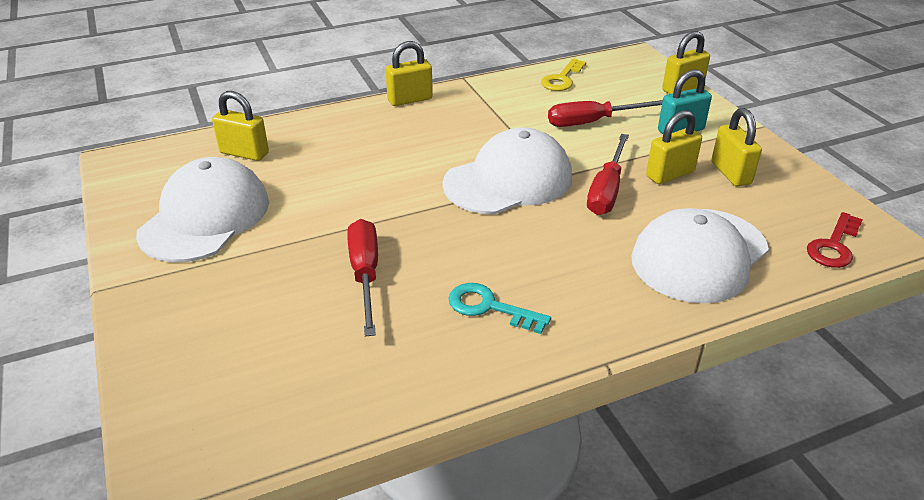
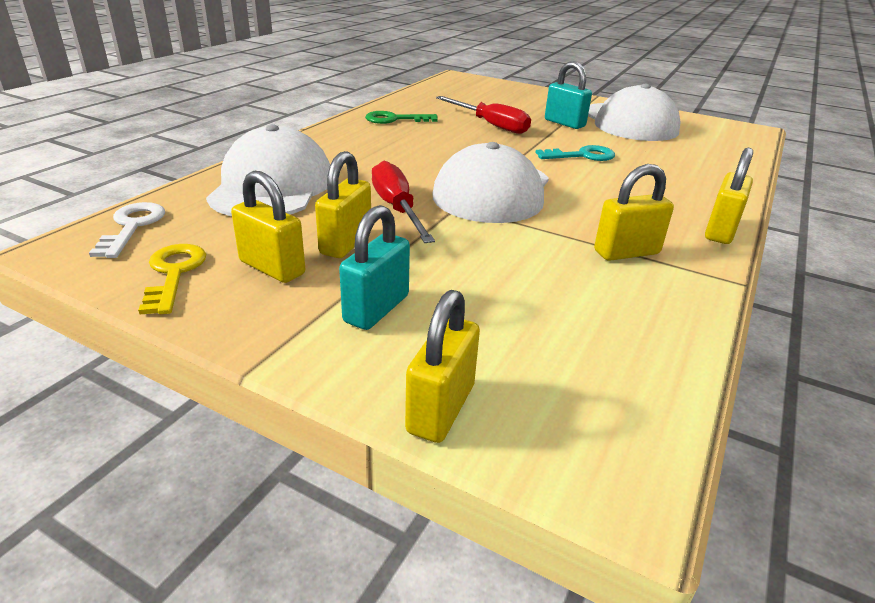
camera: 140 degrees right, 5 degrees down
yellow padlock [212,91,269,161] -> yellow padlock moved to [594,164,674,261]
turquoise key [448,283,551,334] -> turquoise key moved to [535,145,615,161]
yellow key [541,58,586,91] -> yellow key moved to [138,244,206,314]
red screwdriver [548,100,663,127] -> none
red key [807,212,863,268] -> white key [89,202,165,258]
none -> green key [365,111,438,124]
none -> turquoise padlock [545,61,592,129]

